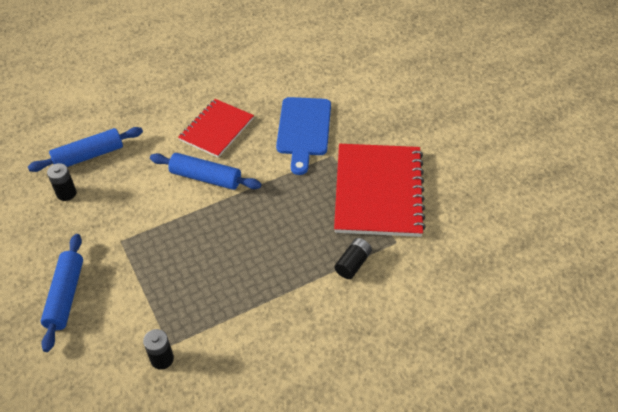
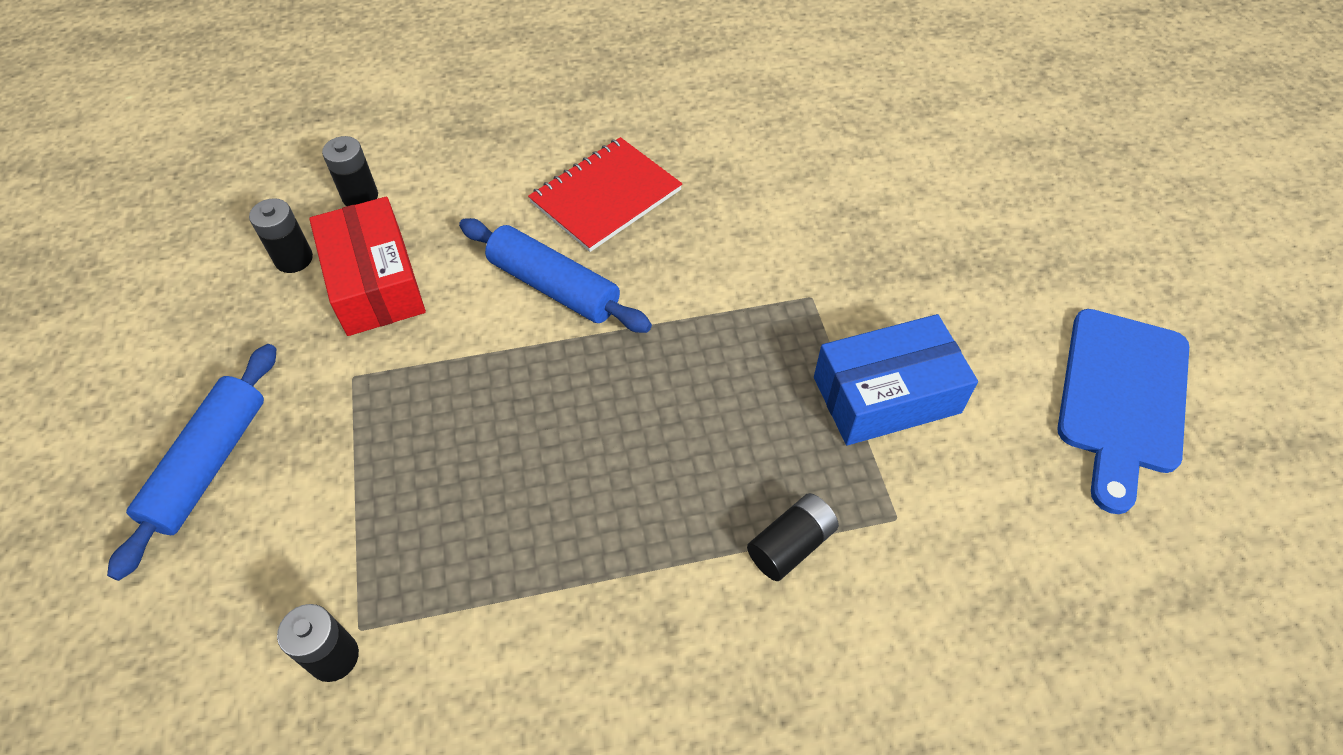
camera: 15 degrees right, 5 degrees up
blue rolling pin [28,127,143,172] -> black battery [322,136,378,206]
blue cutting board [276,97,331,175] -> blue cutting board moved to [1057,309,1189,514]
red notebook [334,144,426,237] -> blue box [814,314,978,445]
none -> red box [309,197,426,336]

